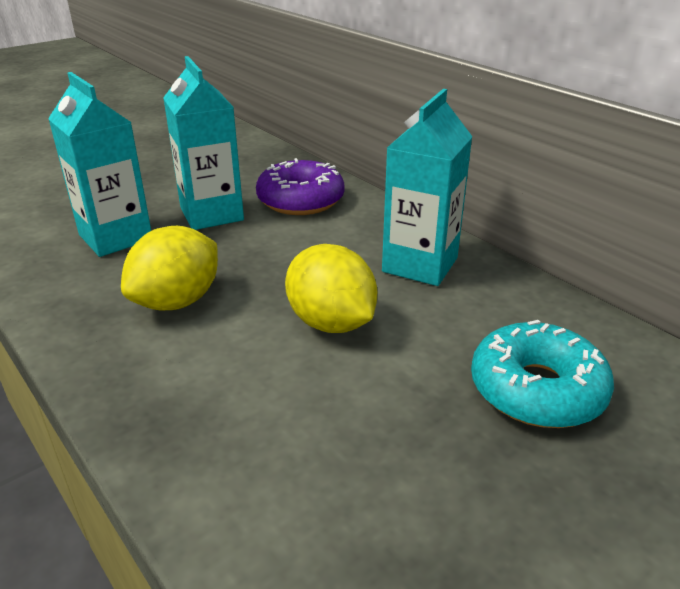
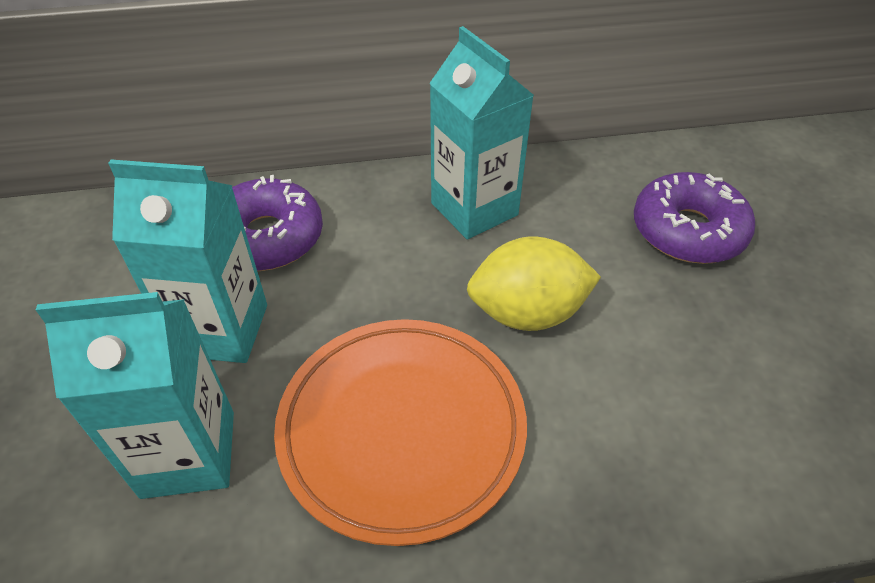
camera: 60 degrees left, 15 degrees up
yellow lemon [121,226,218,310] -> orange plate [274,319,527,546]
turquoise donut [471,320,614,428] -> purple donut [634,172,755,264]

